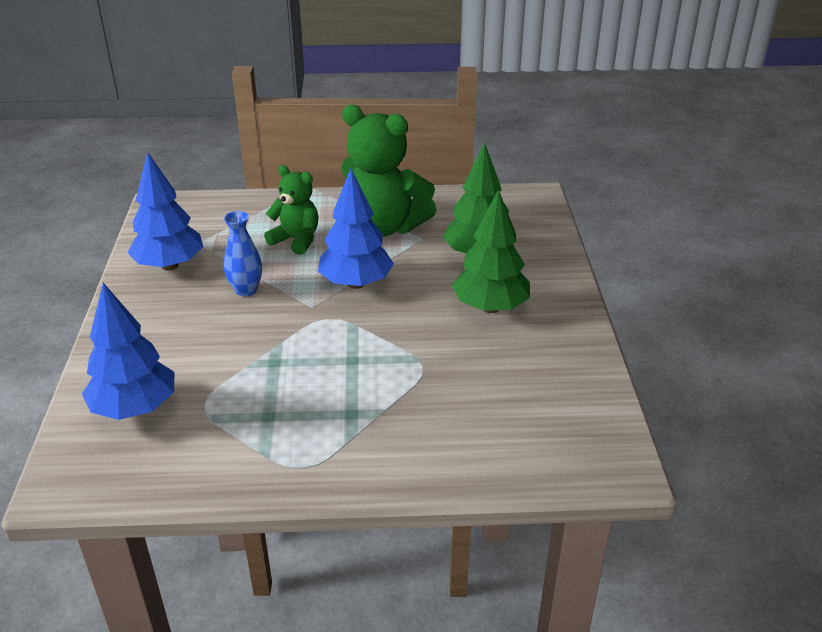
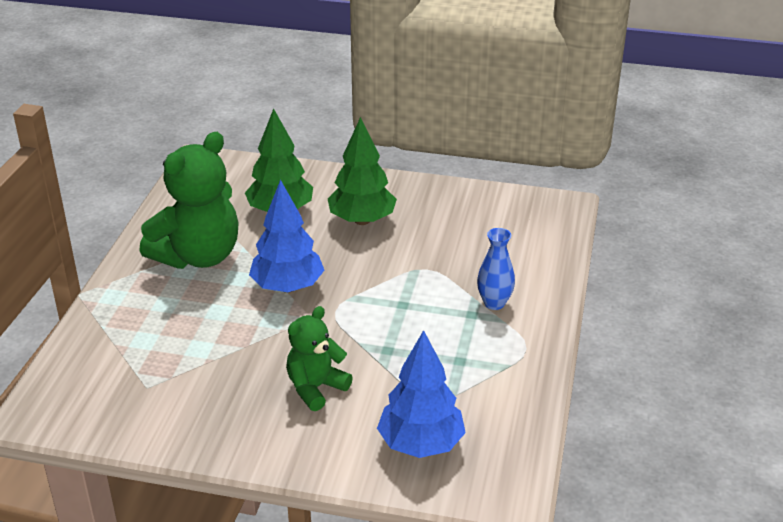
camera: 75 degrees left, 0 degrees up
blue tree [128,152,203,271] -> none
blue vase [224,211,262,296] -> blue vase moved to [477,228,515,310]
green teddy bear [264,165,319,255] -> green teddy bear moved to [286,306,353,411]

